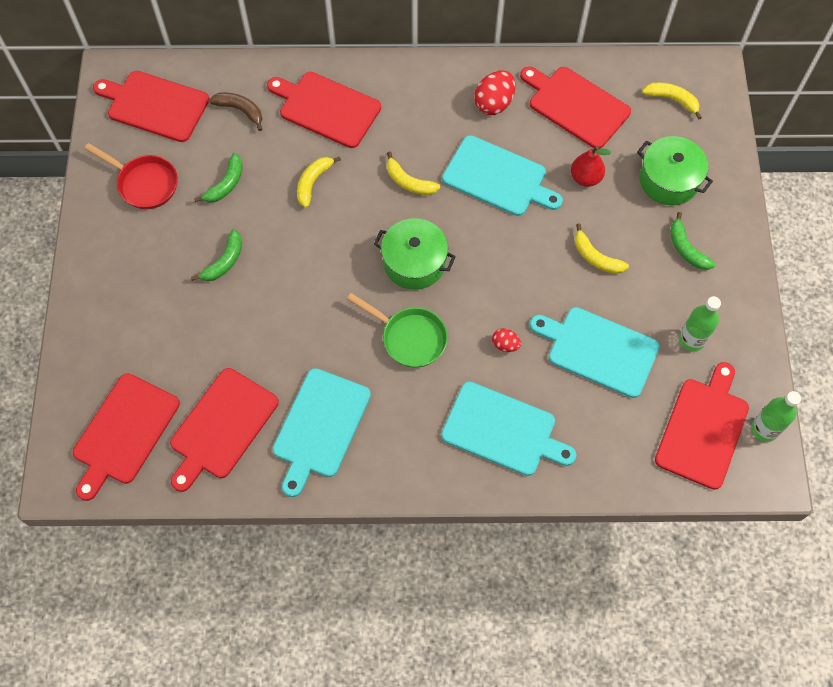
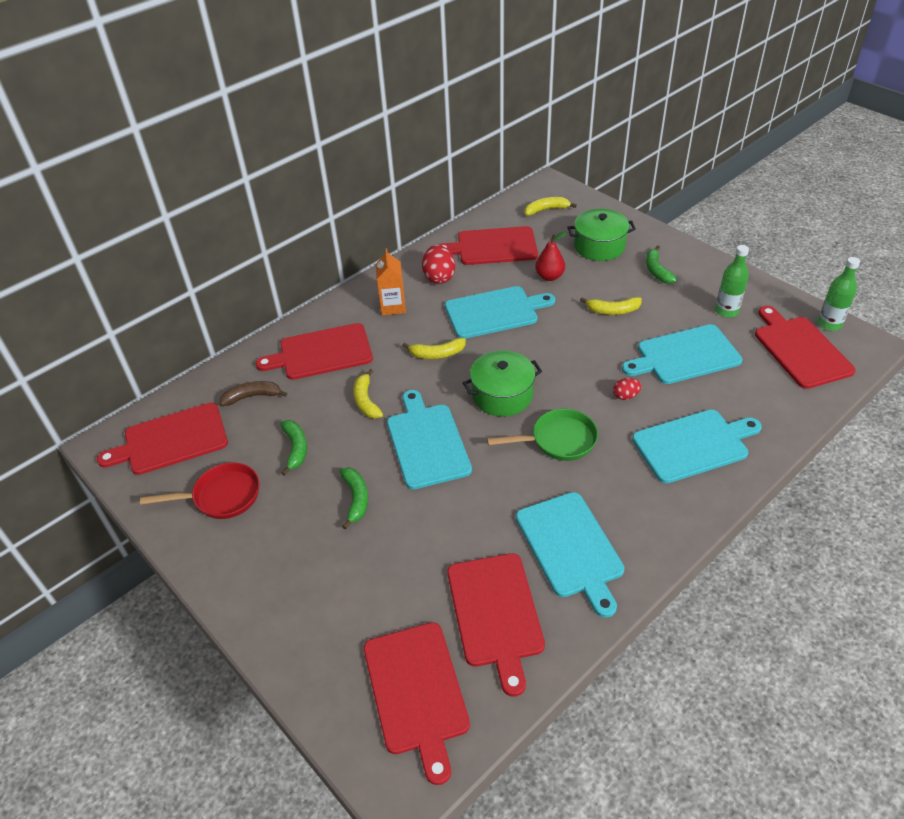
camera: 40 degrees left, 20 degrees down
green banana [670,212,715,270] -> green banana turned 60 degrees clockwise [646,246,677,284]
none -> orange carton [376,248,406,316]
none -> turquoise cutting board [387,390,472,489]

